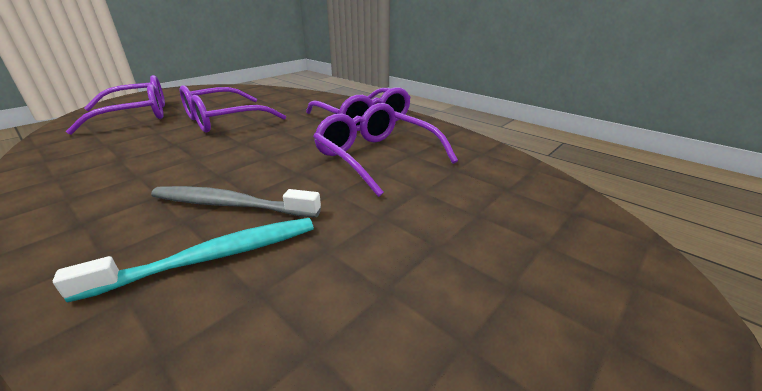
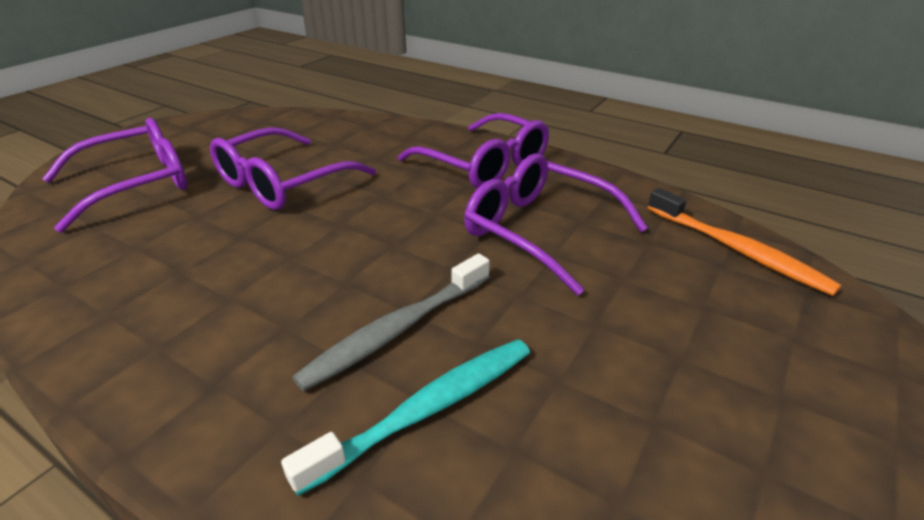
camera: 10 degrees left, 5 degrees up
grey toothbrush [151,186,321,217] -> grey toothbrush turned 45 degrees counterclockwise [292,253,490,391]
none -> orange toothbrush [648,188,842,296]

